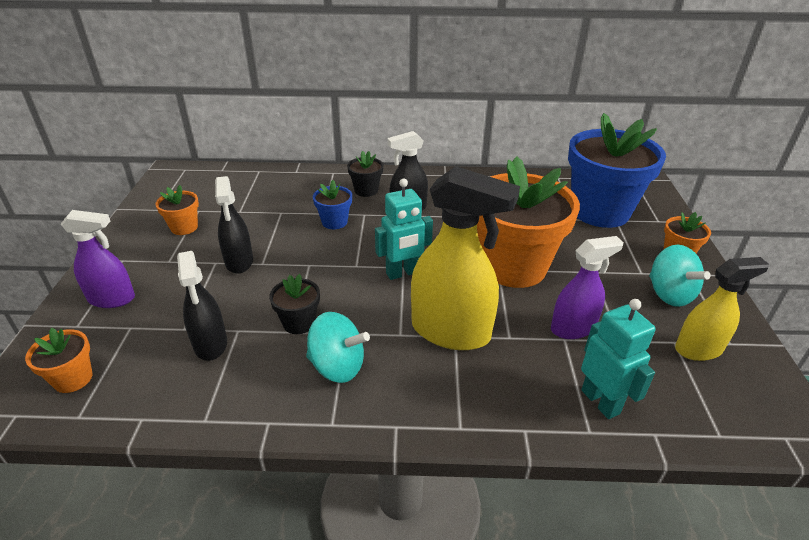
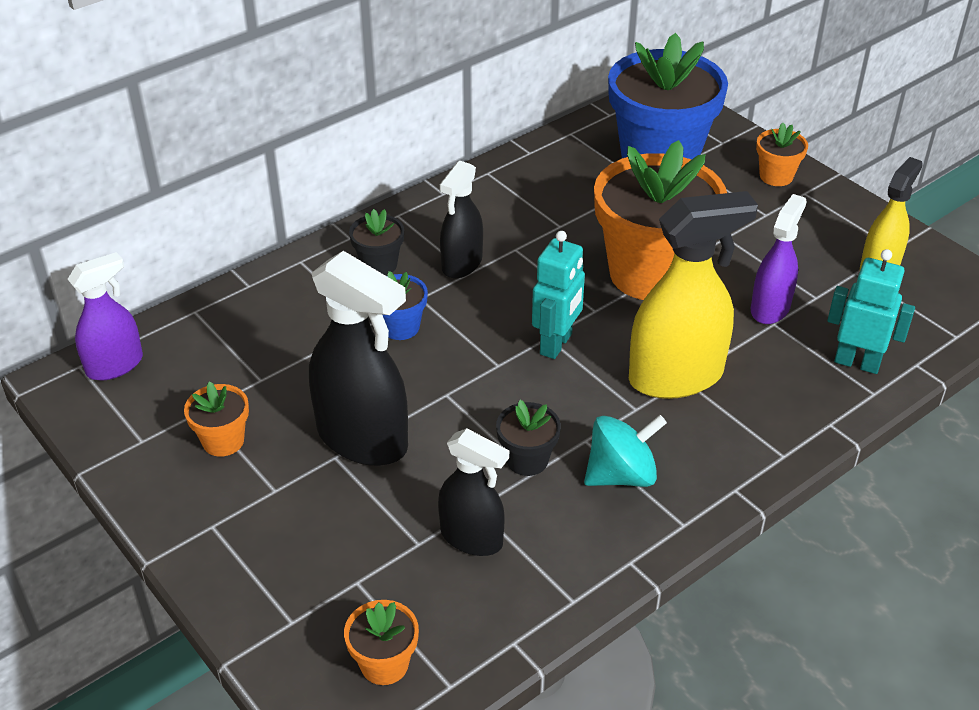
camera: 40 degrees left, 5 degrees up
purple spray bottle [61,210,135,308] -> purple spray bottle moved to [68,252,143,381]
black spray bottle [215,176,253,274] -> black spray bottle [309,251,408,466], size x1.65
turquoise spinning top [649,244,711,307] -> none

